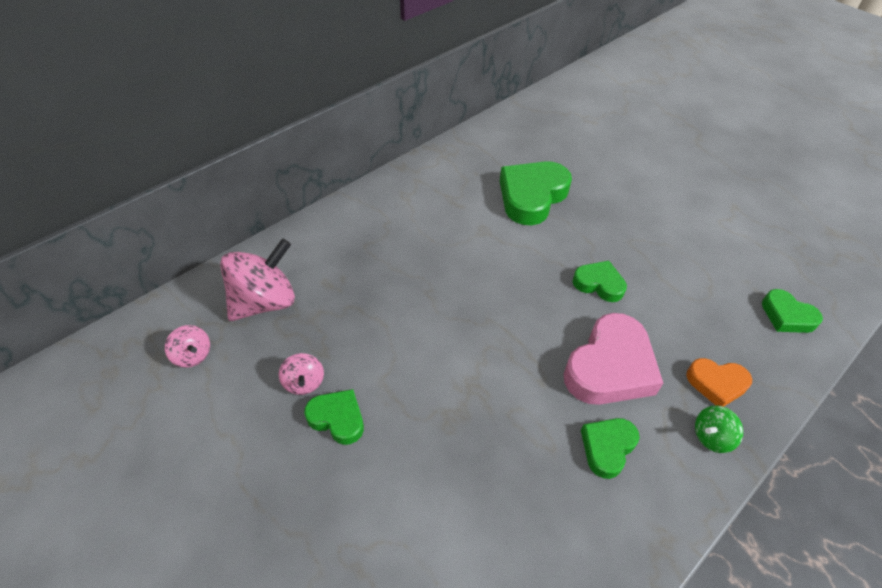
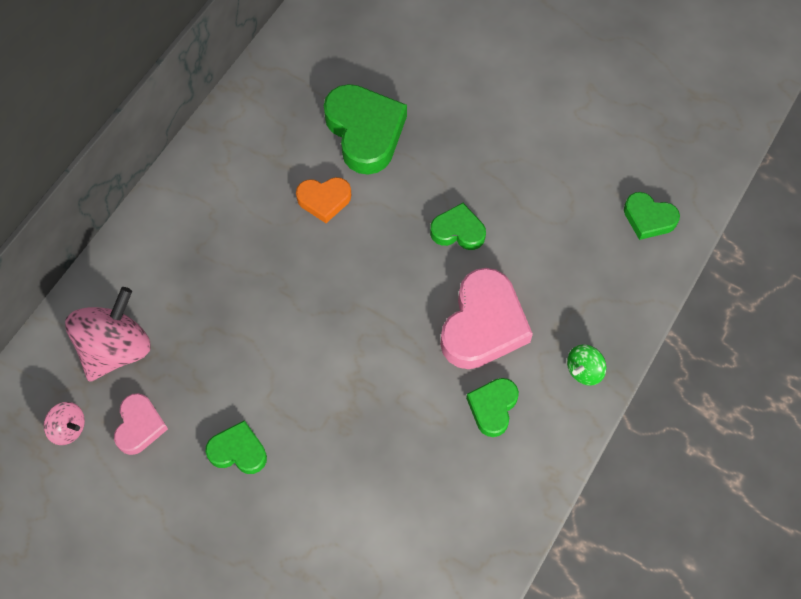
camera: 15 degrees left, 15 degrees up
pink spinning top [278,353,324,395] -> none
green heart [500,161,572,225] -> green heart turned 135 degrees clockwise [324,84,407,175]
orange heart [686,358,752,407] -> orange heart moved to [296,177,351,223]
none -> pink heart [114,393,168,455]

